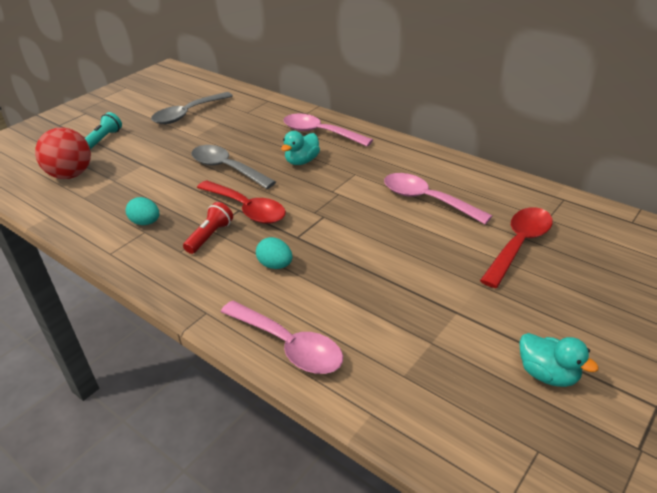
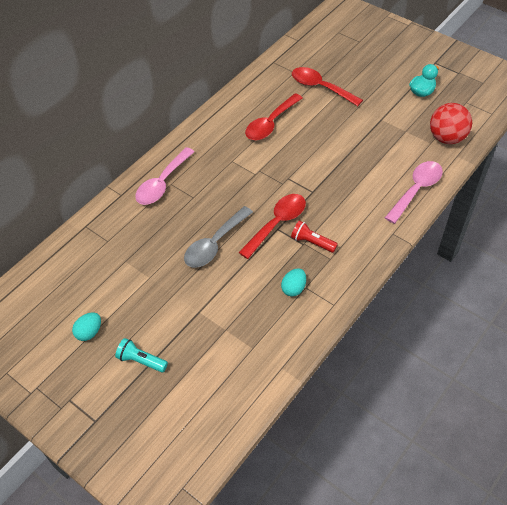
camera: 90 degrees left, 15 degrees up
red ball [35,127,91,179] -> red ball moved to [430,103,472,144]
grey spoon [151,92,233,124] -> none
turquoise egg [256,237,292,269] -> turquoise egg moved to [72,312,101,341]
turquoise duck [281,131,320,165] -> none
pink spoon [384,173,492,224] -> red spoon [245,93,302,140]

